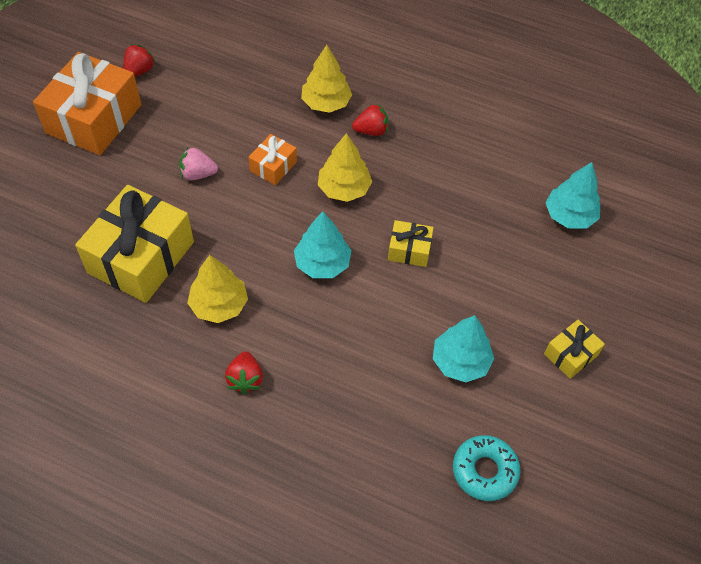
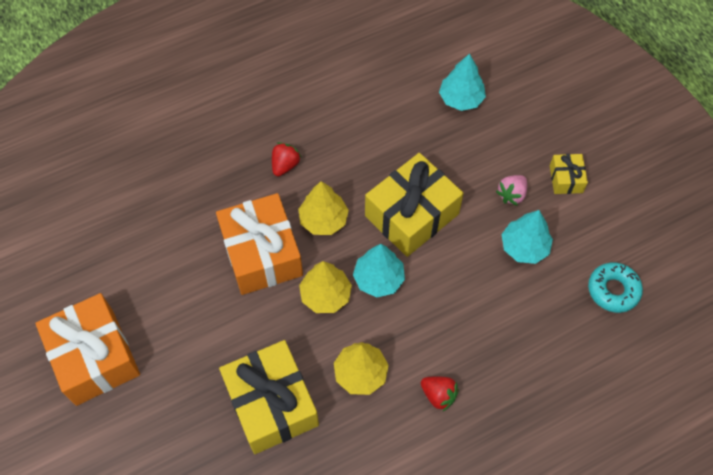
camera: 50 degrees left, 5 degrees up
red strawberry [123,44,156,77] -> none
pink strawberry [179,147,218,180] -> pink strawberry moved to [496,175,527,206]
orange gift [248,134,297,185] -> orange gift [216,193,303,295], size x2.10
yellow tree [301,45,352,113] -> yellow tree moved to [299,261,352,313]
yellow gift [388,220,434,267] -> yellow gift [365,153,464,257], size x2.10

